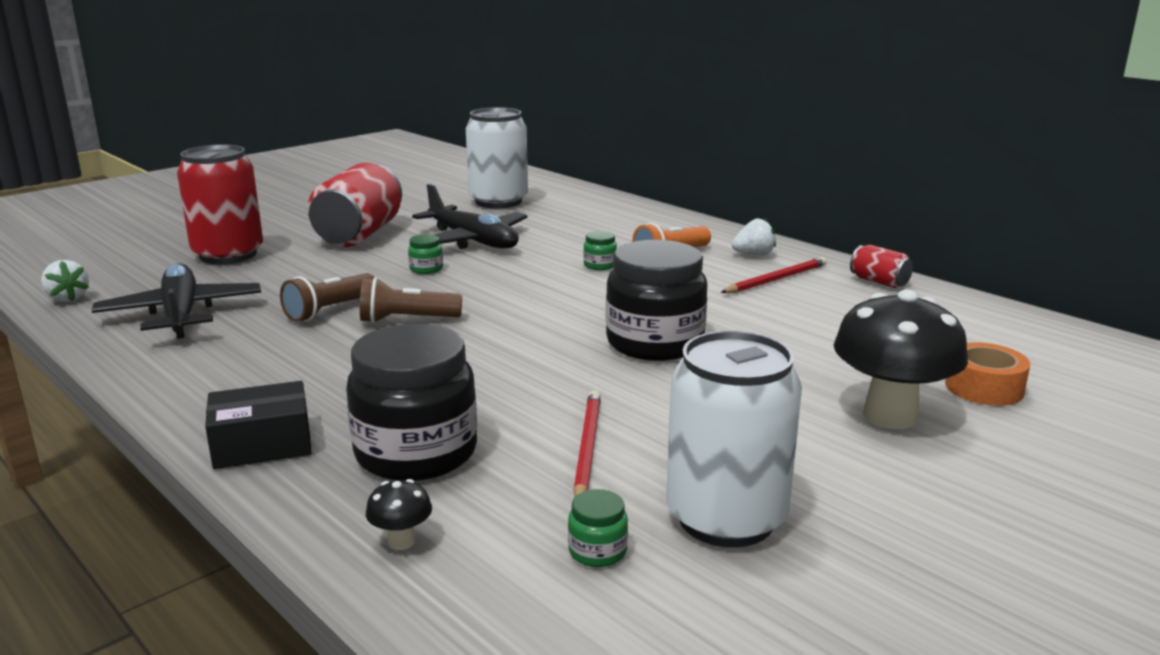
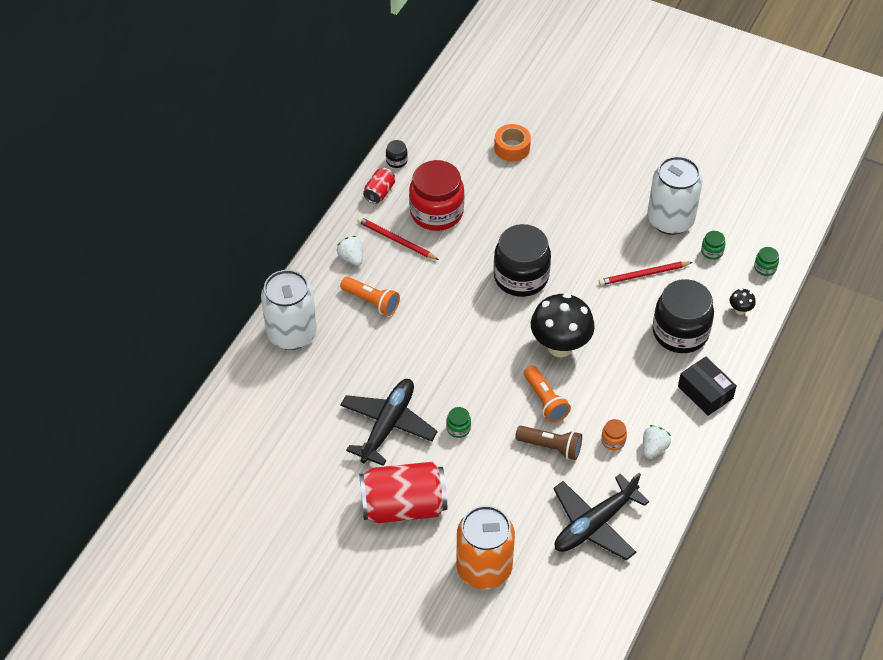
camera: 110 degrees left, 30 degrees up
white strawberry [41,260,89,302] -> white strawberry moved to [643,425,671,458]
red can [177,144,263,264] -> orange can [456,505,515,589]
brown flashlight [360,278,462,323] -> orange flashlight [524,366,571,423]
white can [466,107,528,208] -> white can moved to [261,270,317,350]
green jar [583,231,617,270] -> green jar moved to [754,247,779,276]
black mushroom [834,289,968,429] -> black mushroom moved to [531,293,595,357]
none -> black jar [386,140,408,168]
none -> red jar [409,160,464,231]
none -> orange jar [601,419,627,450]

